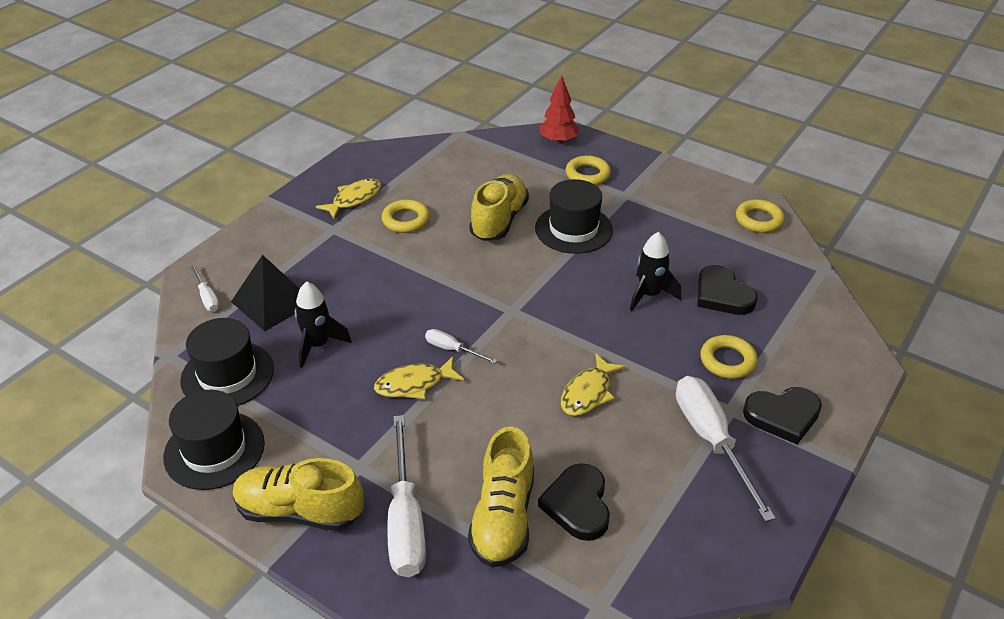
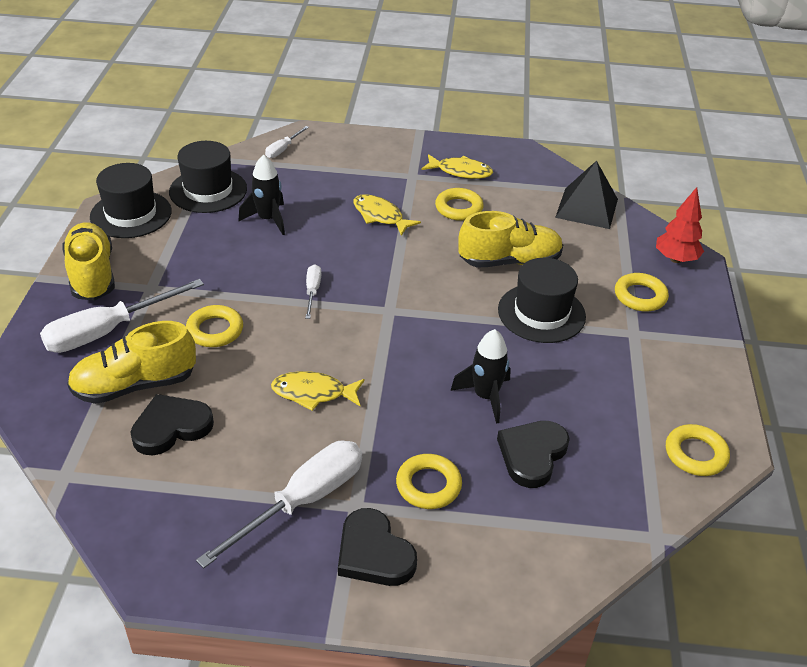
camera: 60 degrees right, 0 degrees up
black pyramid [231,255,300,331] -> black pyramid moved to [555,161,618,229]
yellow fish [374,356,464,399] -> yellow fish moved to [353,194,421,236]
none -> yellow ring [186,305,243,347]

